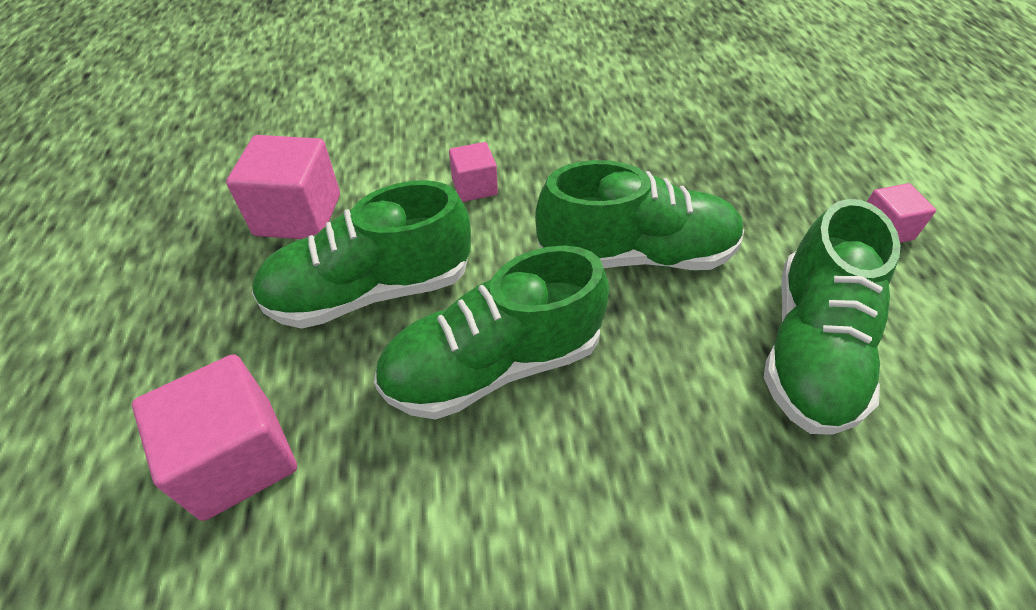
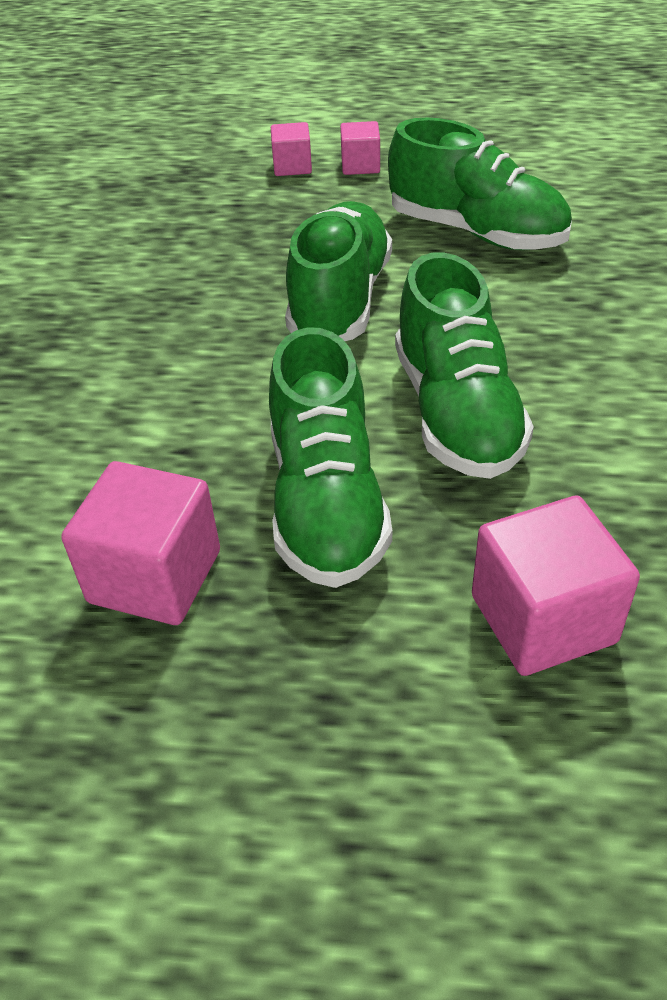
camera: 75 degrees left, 5 degrees down
pink cube [449,142,498,202] -> pink cube moved to [271,122,312,176]

